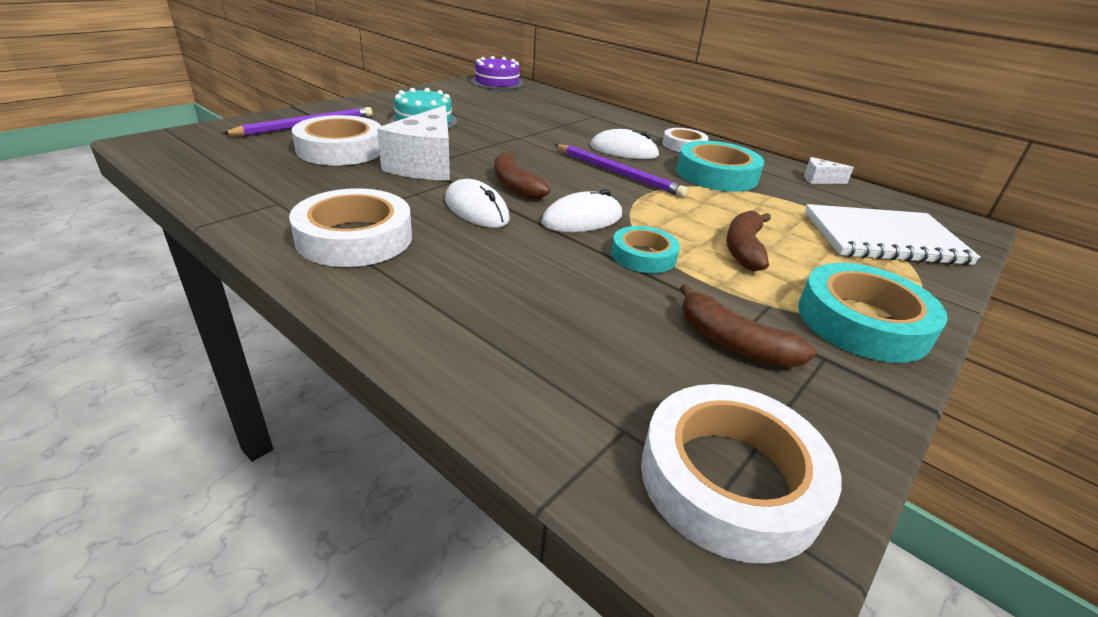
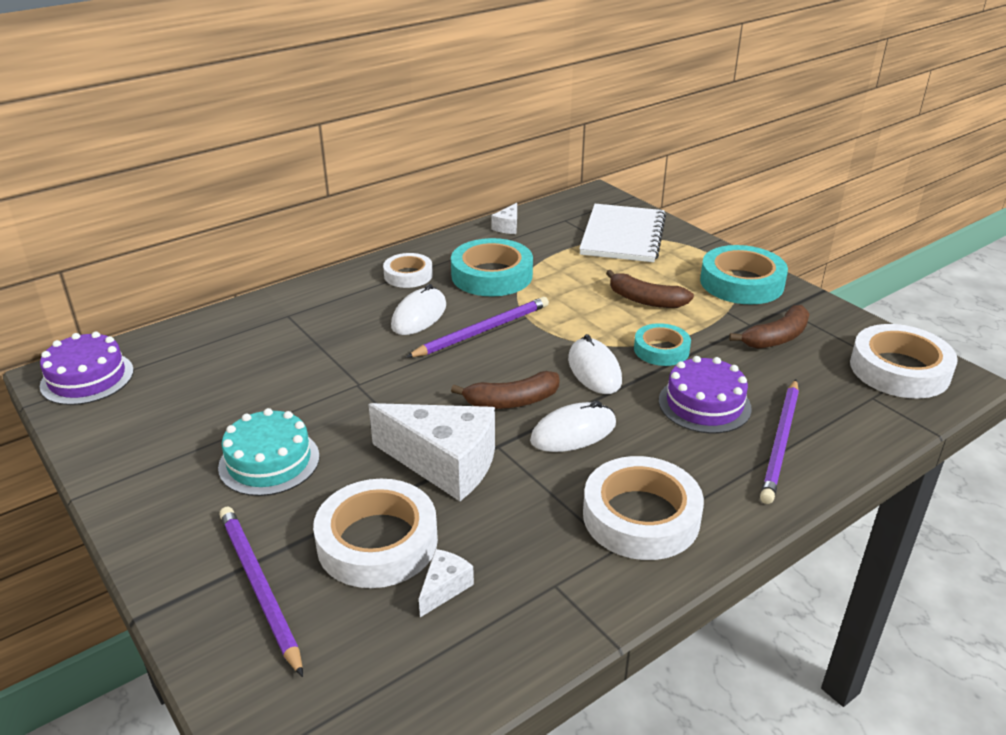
camera: 75 degrees left, 0 degrees up
none -> white cheese [419,549,474,617]
none -> purple cake [659,356,752,434]
none -> purple pencil [760,379,799,504]

